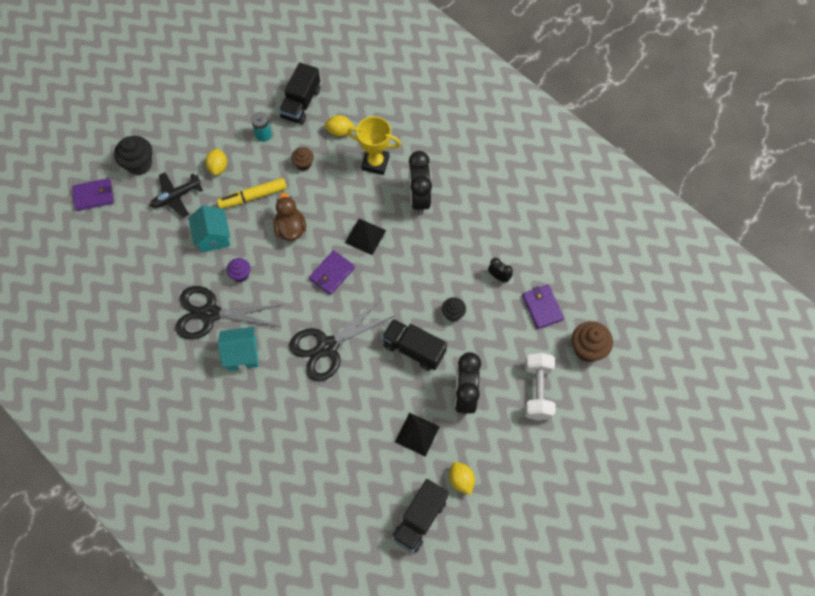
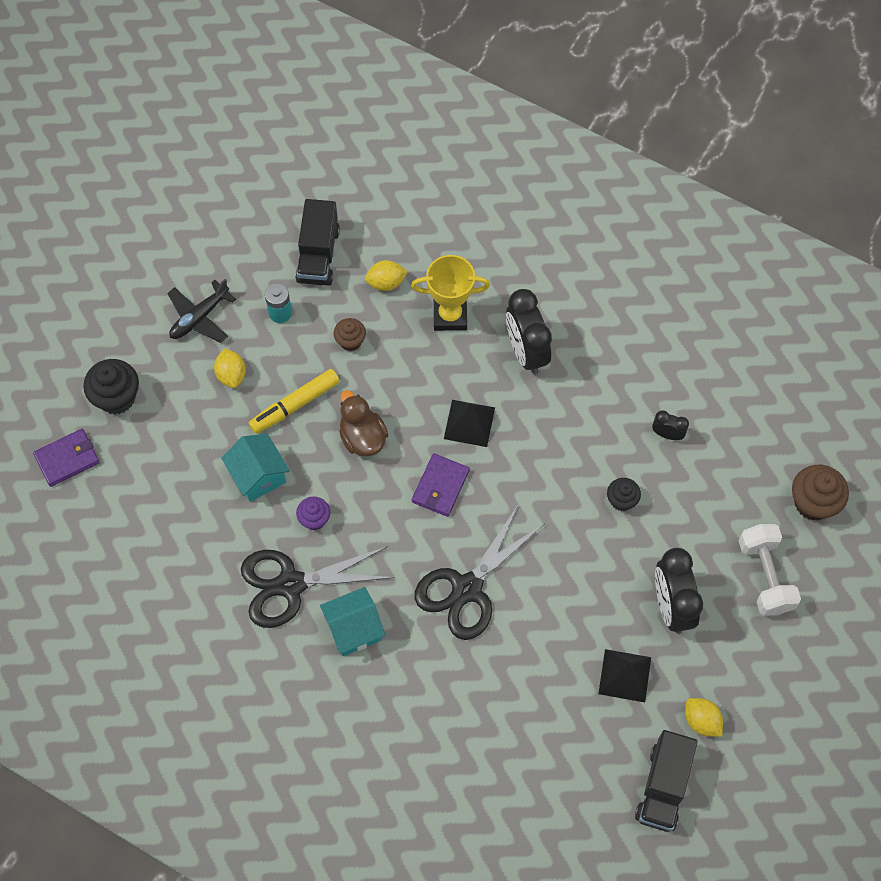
camera: 15 degrees left, 0 degrees up
black plane [150,172,203,218] -> black plane moved to [167,279,236,343]
black truck [382,319,447,371] -> none
purple wallet [522,285,564,329] -> none

